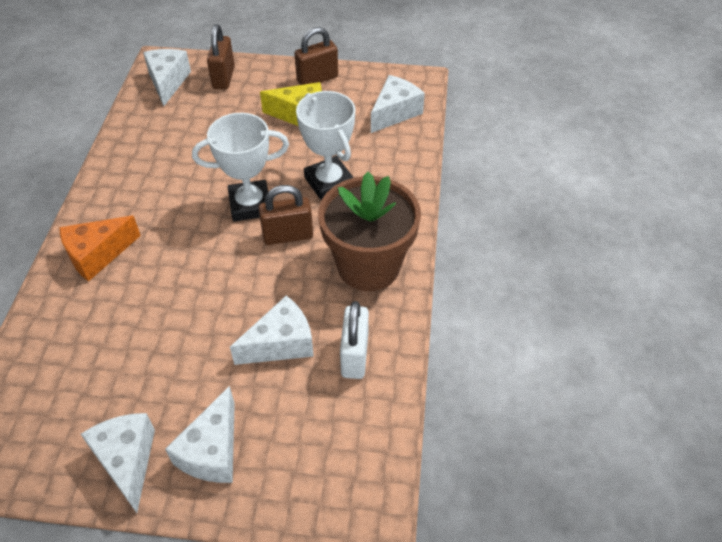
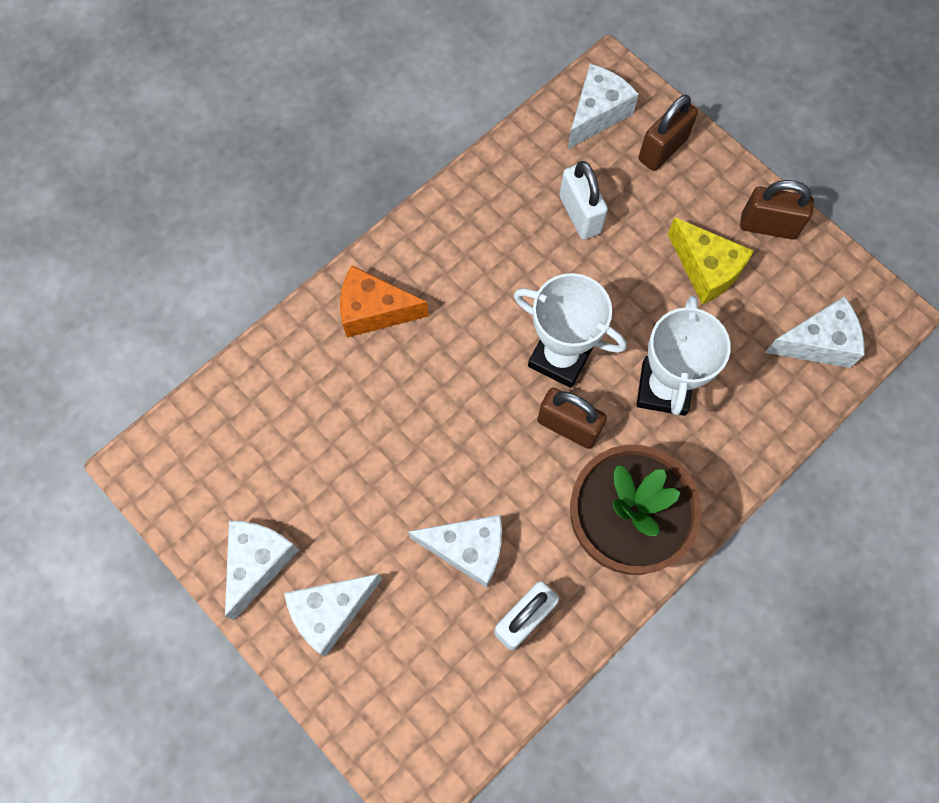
camera: 40 degrees right, 20 degrees up
none -> white padlock [559,161,608,240]

